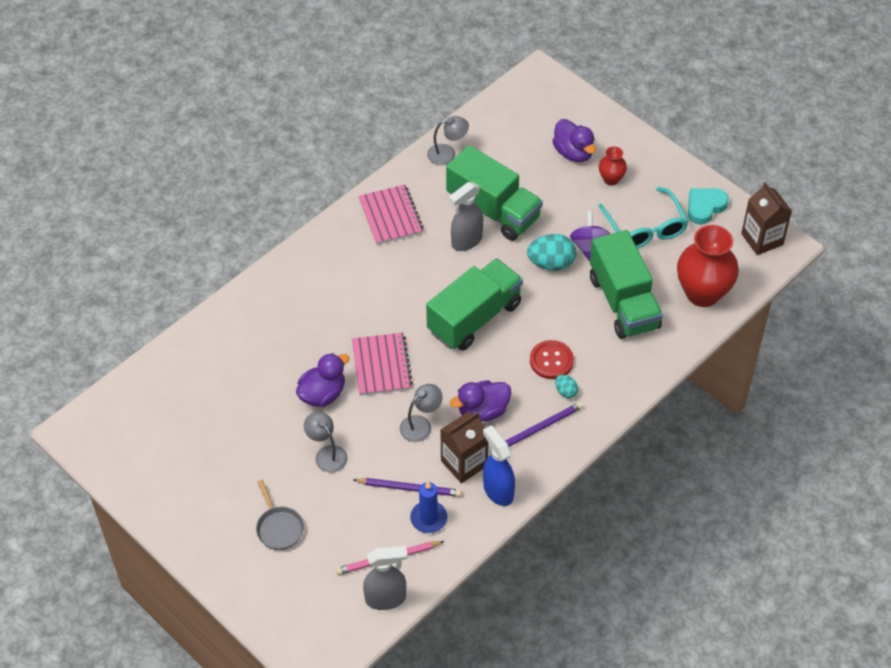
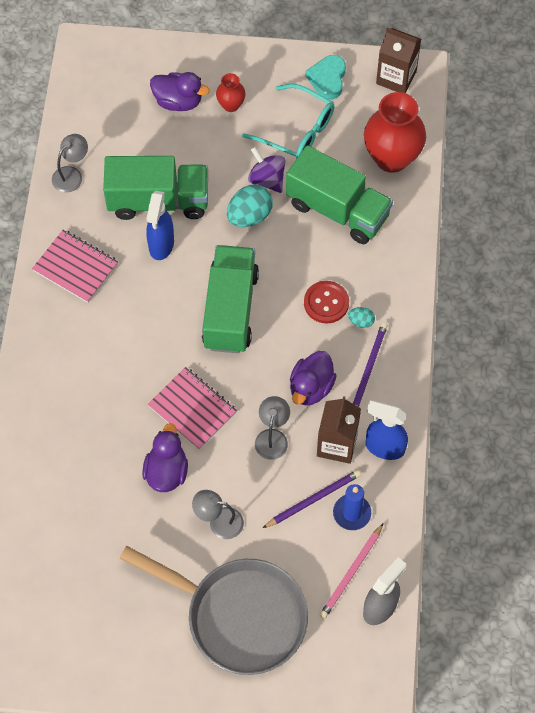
camera: 40 degrees left, 10 degrees up
grey pan [256,480,304,550] -> grey pan [120,546,308,675], size x2.34
grey spray bottle [449,182,483,251] -> blue spray bottle [146,191,174,260]

